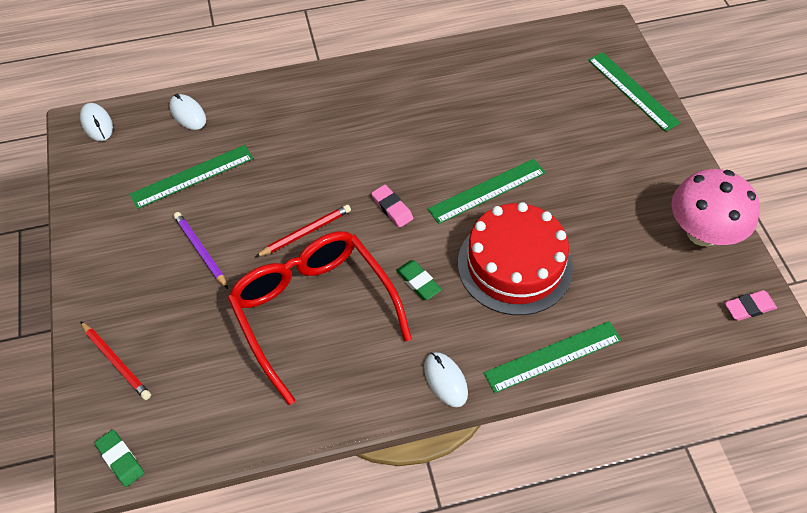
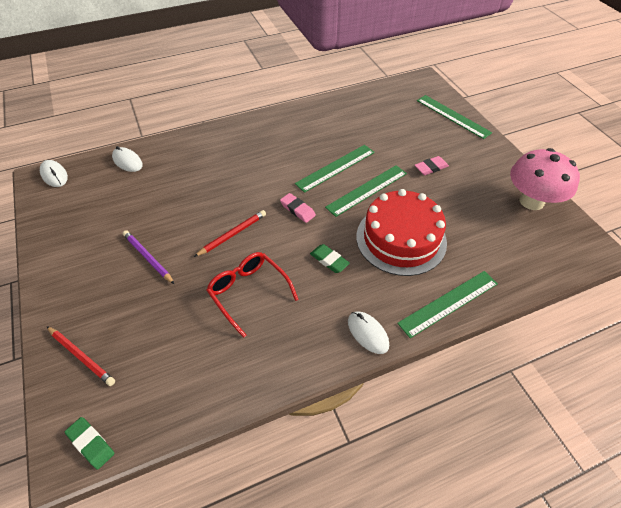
camera: 10 degrees left, 5 degrees down
green ruler [130,145,253,209] -> green ruler moved to [295,145,375,193]
red glasses [228,231,412,405] -> red glasses [206,252,299,338], size x0.60
pink eraser [725,290,777,321] -> pink eraser moved to [415,156,449,175]

